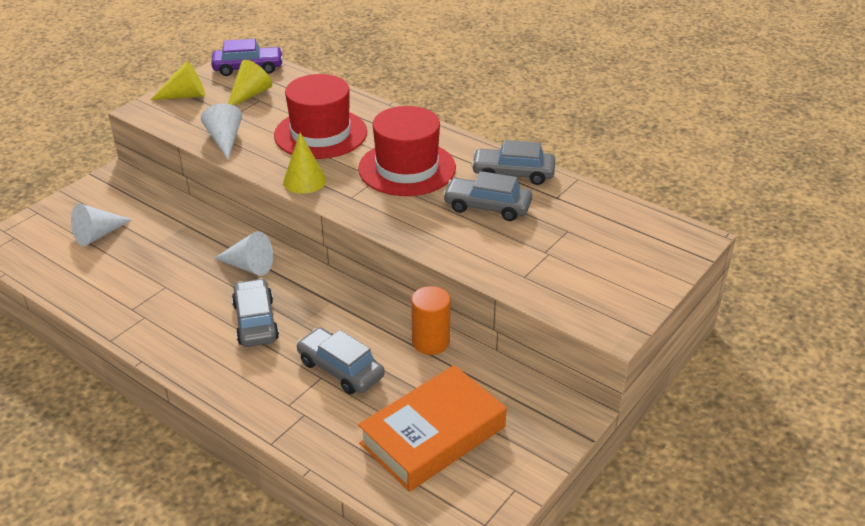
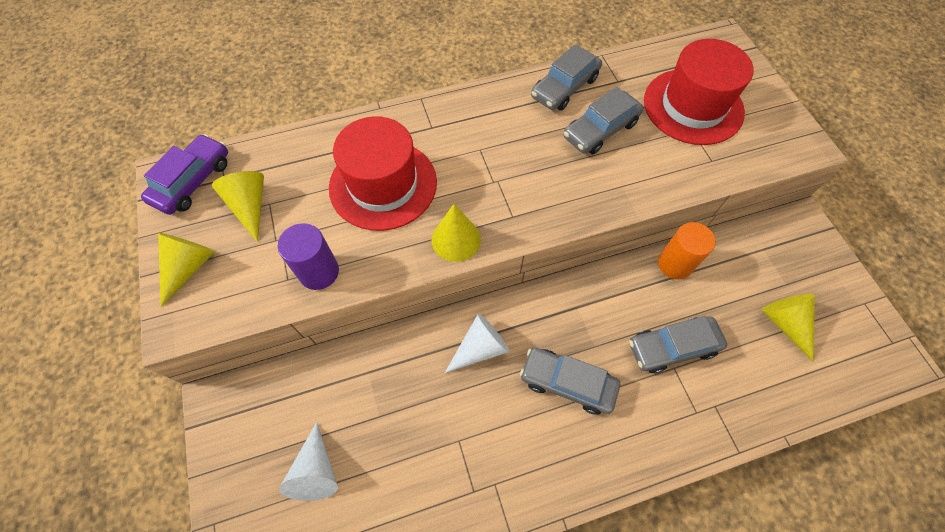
camera: 55 degrees left, 25 degrees up
white cone [201,103,242,160] -> purple cylinder [278,223,339,290]
red hat [358,106,456,196] -> red hat moved to [644,39,754,145]
orange book [358,365,507,492] -> yellow cone [762,294,815,362]

